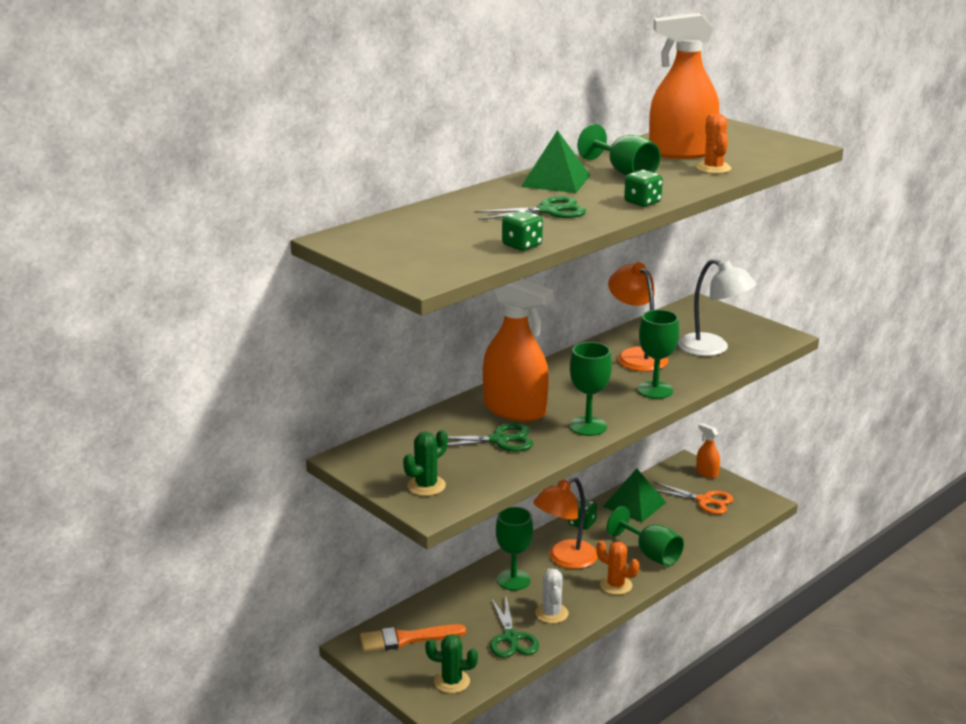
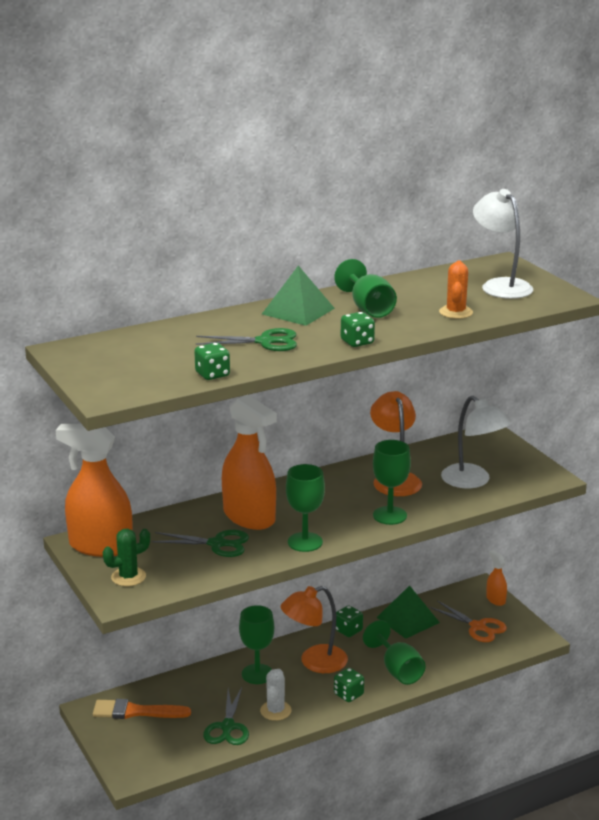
camera: 15 degrees right, 0 degrees up
green cactus [425,634,478,693] -> none
orange cactus [596,541,639,595] -> green dice [334,668,364,702]
orange spray bottle [649,13,719,159] -> orange spray bottle moved to [56,424,133,557]
none -> white lamp [473,189,533,299]

